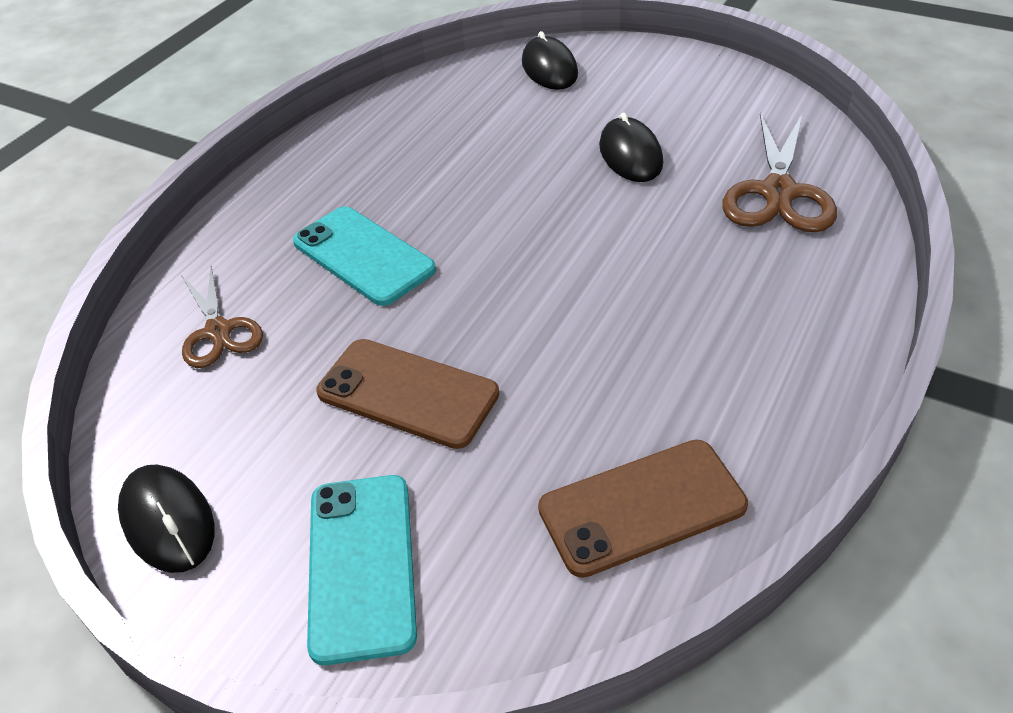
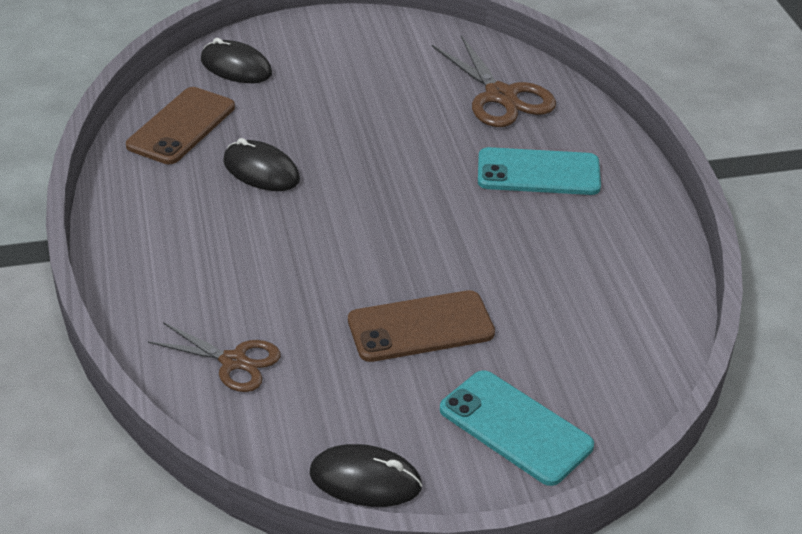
camera: 45 degrees left, 5 degrees down
turquoise phone [293,206,436,306] -> turquoise phone moved to [478,147,601,195]
brown phone [538,440,748,578] -> brown phone moved to [126,87,235,164]
black mouse [599,113,663,182] -> black mouse moved to [223,138,300,191]

